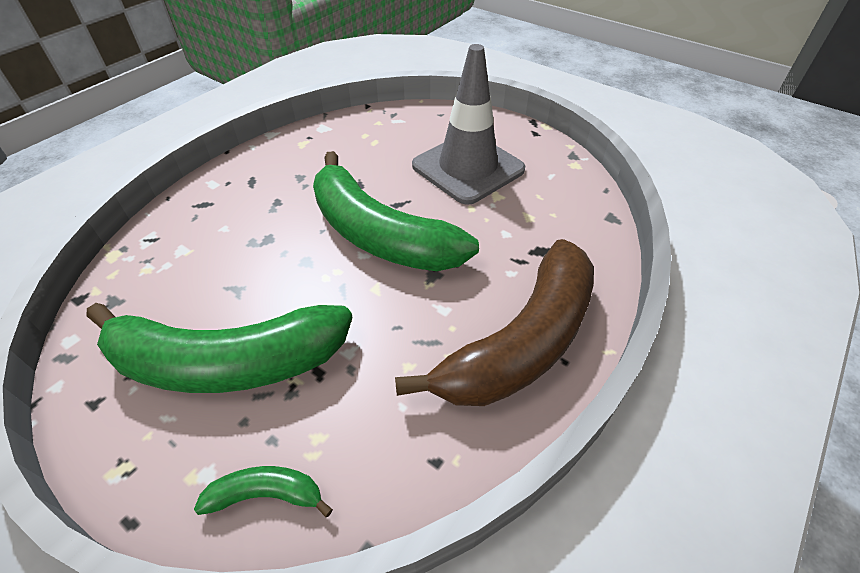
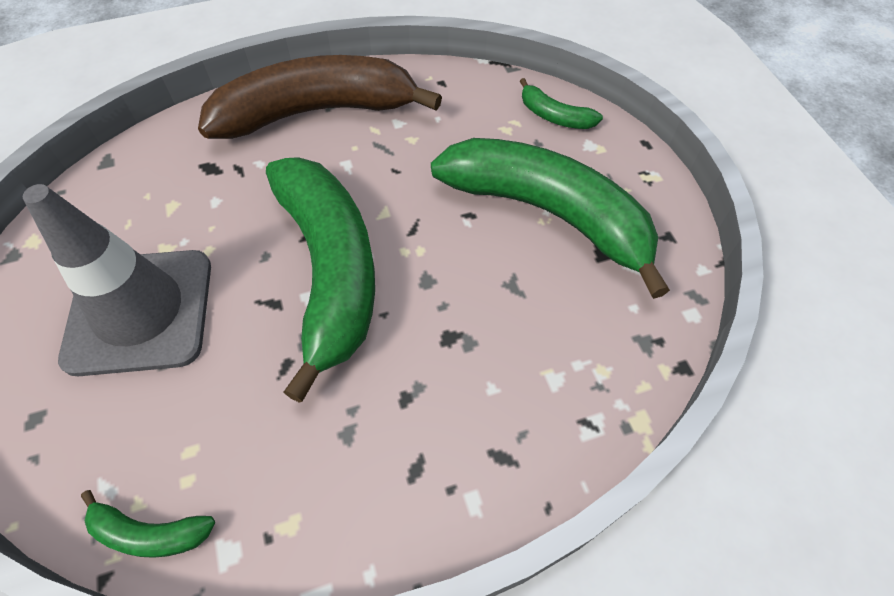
camera: 145 degrees left, 10 degrees up
none -> green banana [81,490,215,558]

